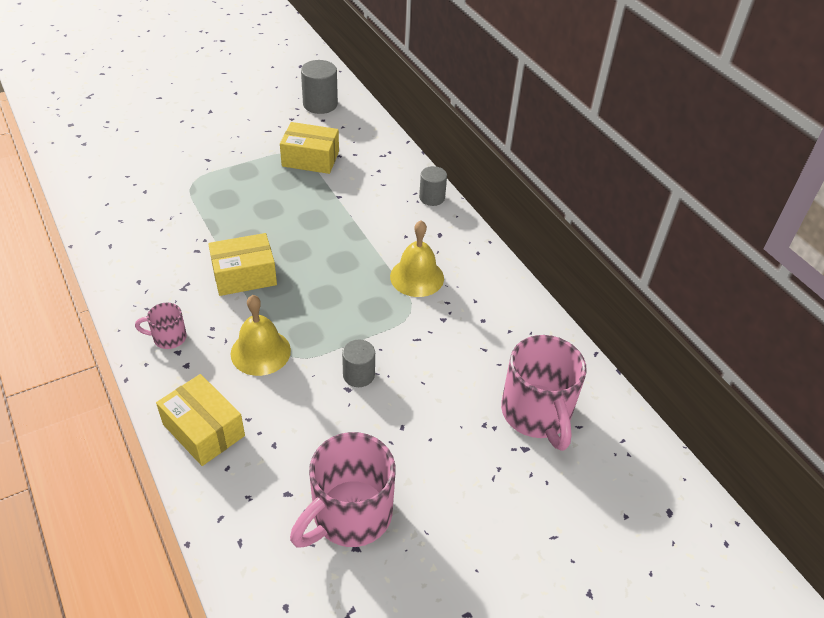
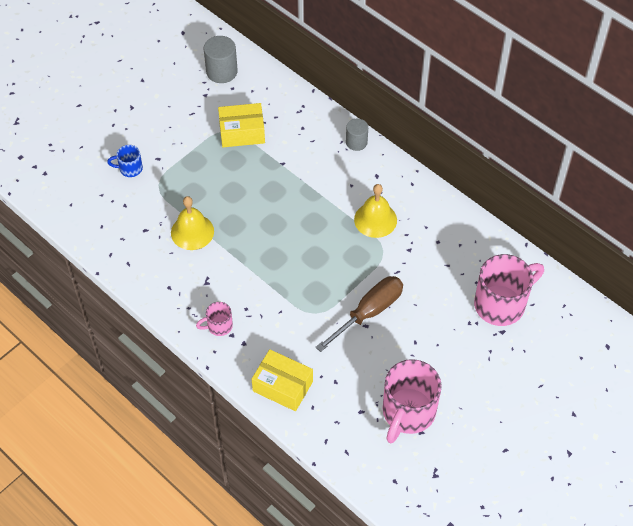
camera: 15 degrees left, 10 degrees up
yellow box [208,233,277,296] -> none
yellow bell [231,295,291,376] -> yellow bell moved to [171,196,214,250]
grey cylinder [342,340,375,387] -> brown screwdriver [316,276,403,352]
pink mug [501,335,587,451] -> pink mug turned 90 degrees counterclockwise [474,254,544,326]
none -> blue mug [107,145,143,177]

